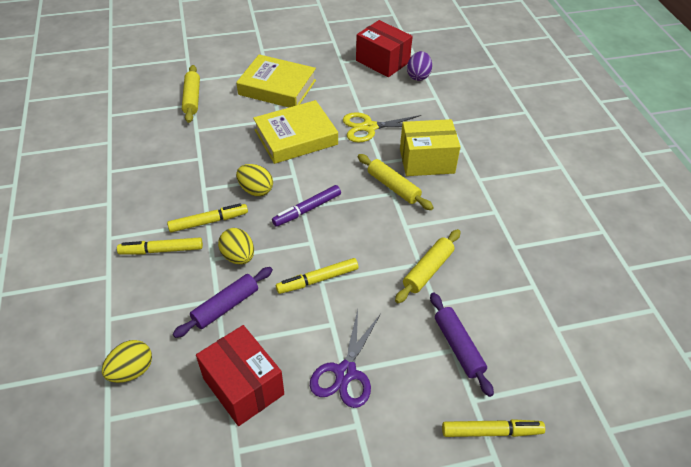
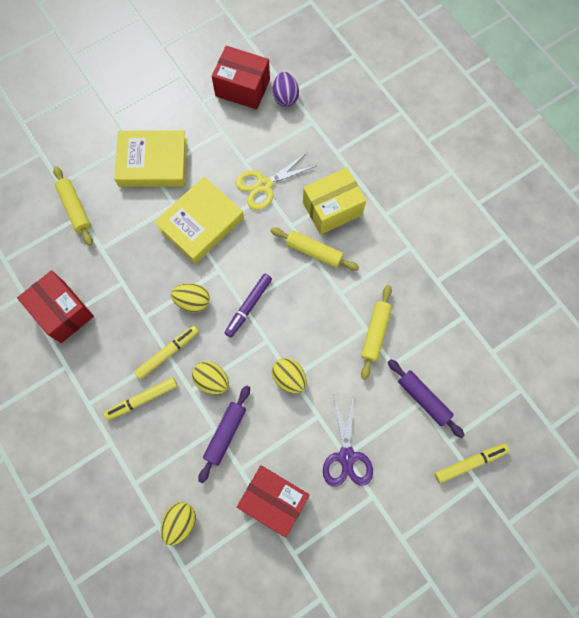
camera: 20 degrees left, 25 degrees up
yellow marker [276,258,358,294] -> yellow egg [272,358,307,393]
none -> red box [17,270,94,343]

